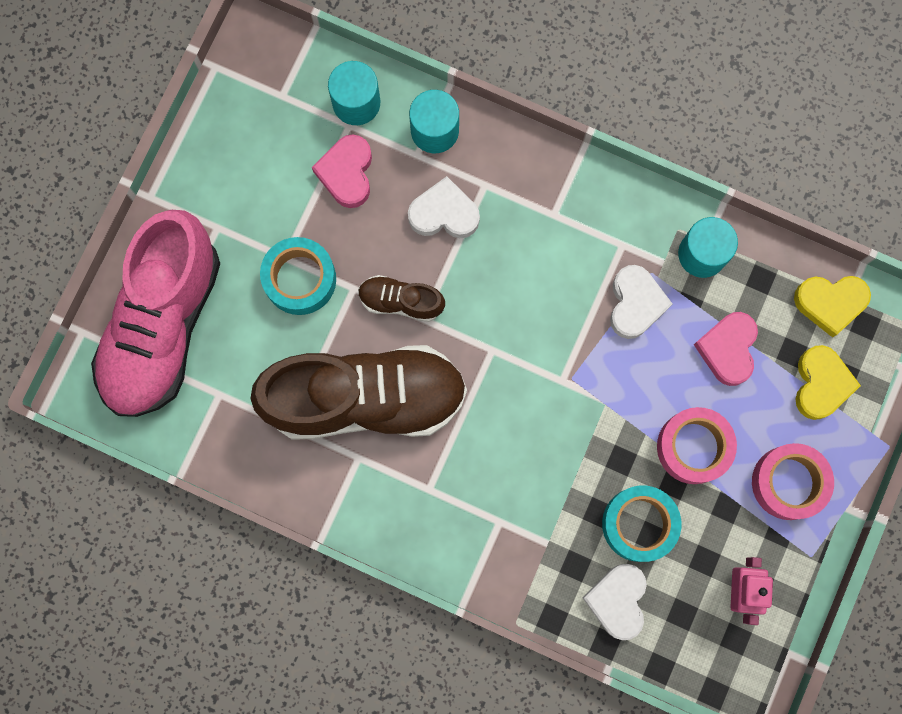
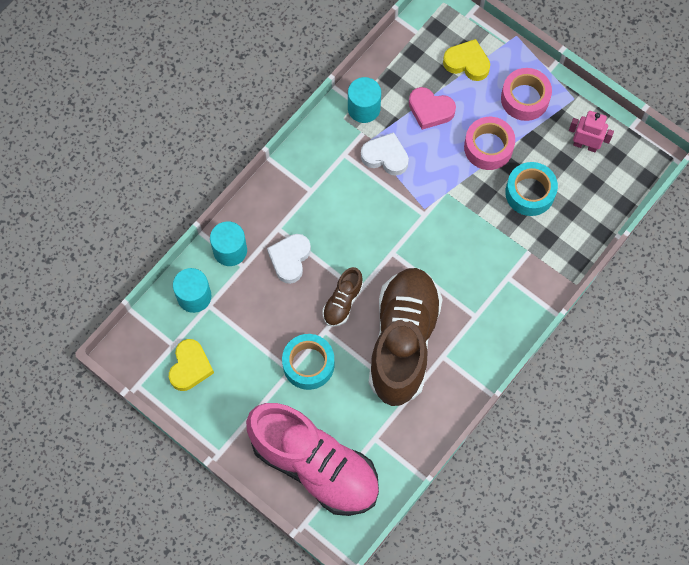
camera: 75 degrees left, 10 degrees down
pink heart [312,134,372,208] -> none
white heart [582,564,647,640] -> none
yellow heart [794,276,871,338] -> yellow heart moved to [169,339,214,391]

